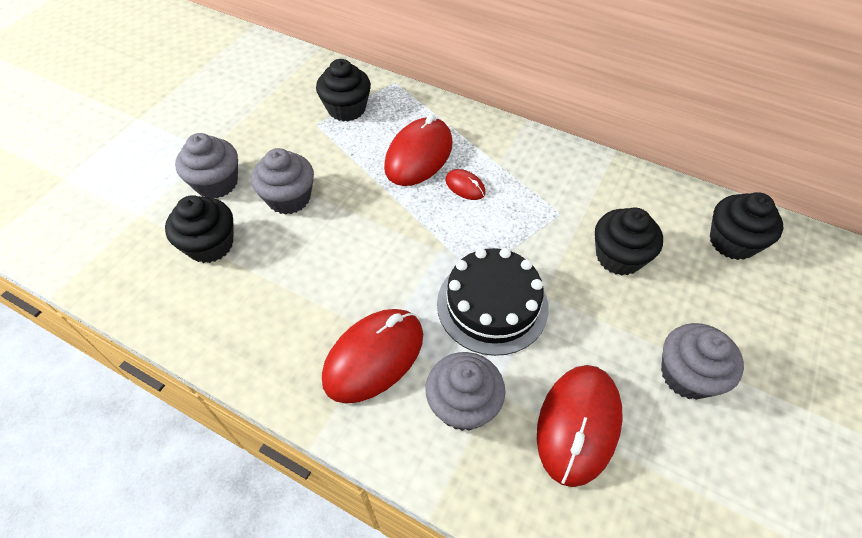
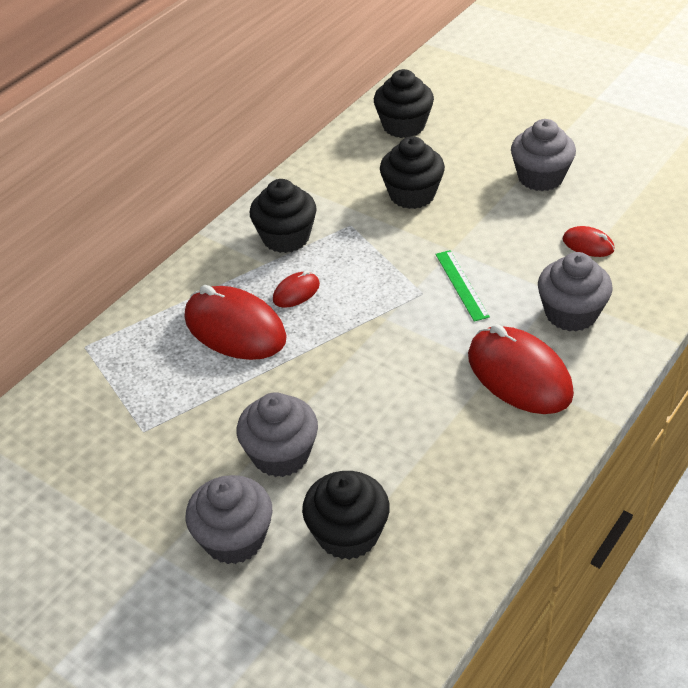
camera: 80 degrees left, 10 degrees down
black cupcake [316,59,371,122] -> black cupcake moved to [250,179,317,253]
black cake [437,248,549,356] -> green ruler [435,250,490,322]
red mouse [537,365,623,487] -> red mouse [563,226,615,257], size x0.48

